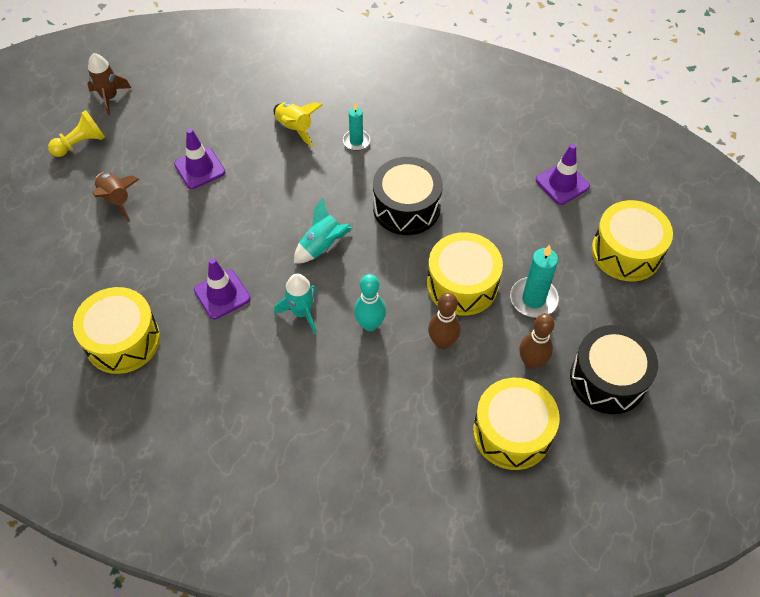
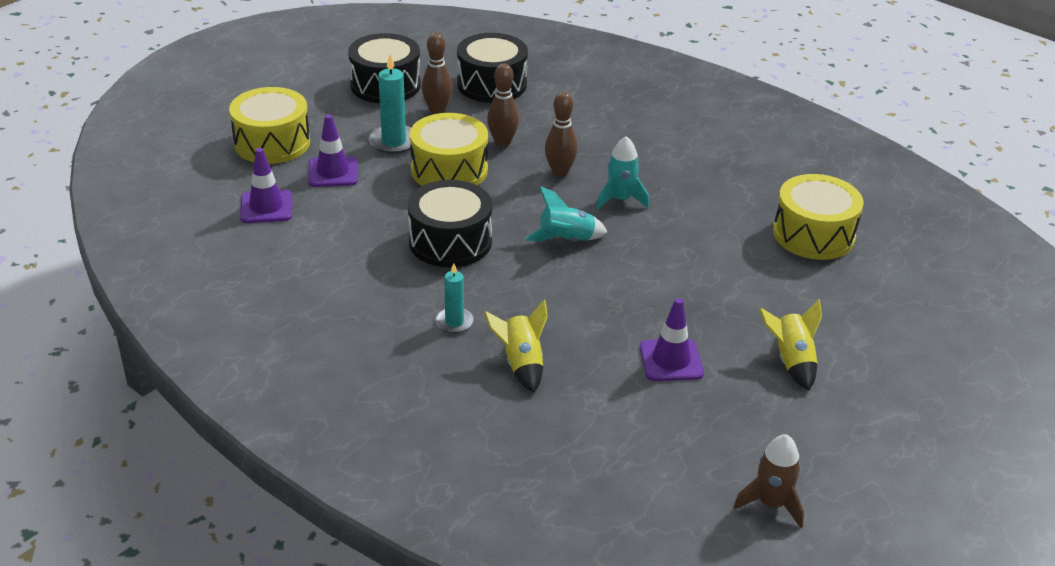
camera: 155 degrees left, 20 degrees down
yellow pawn [48,110,105,157] -> none
brown rocket [92,172,139,222] -> yellow rocket [759,299,822,390]
purple traffic cone [194,258,250,319] -> purple traffic cone moved to [308,114,358,187]
turquoise bowling pin [354,274,386,331] -> brown bowling pin [545,92,578,177]
yellow drum [473,378,560,470] -> black drum [457,33,528,103]

